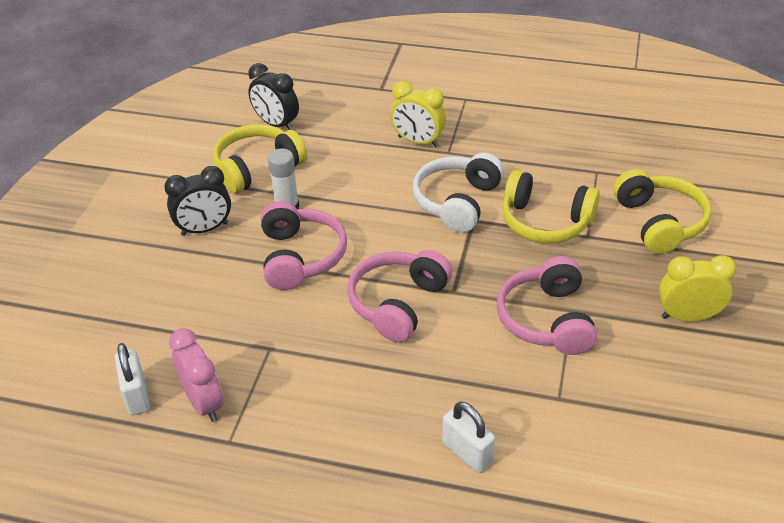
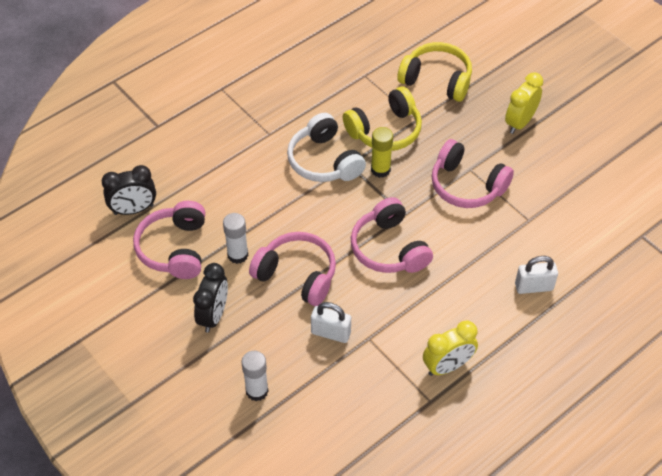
camera: 55 degrees left, 10 degrees up
white padlock [115,343,150,415] -> white padlock moved to [311,302,351,343]
pink clock [169,328,223,422] -> none
yellow headphones [213,124,307,194] -> pink headphones [133,201,205,279]
yellow clock [390,81,446,147] -> yellow clock moved to [423,320,478,376]
none -> white glue stick [242,351,269,401]
none -> yellow glue stick [371,127,393,178]

